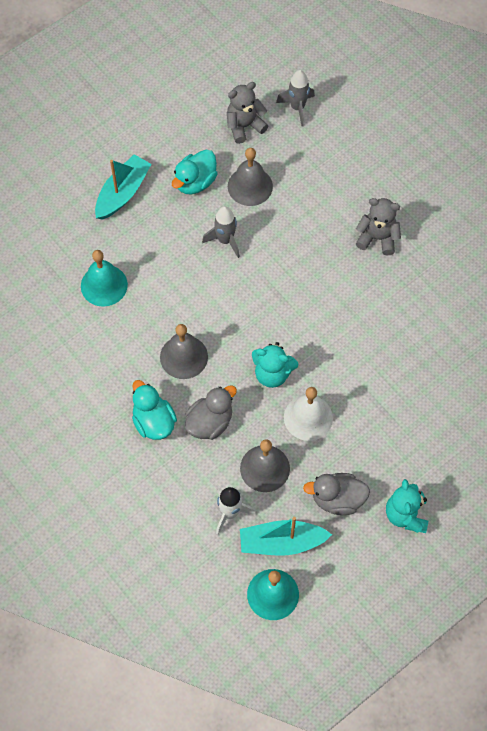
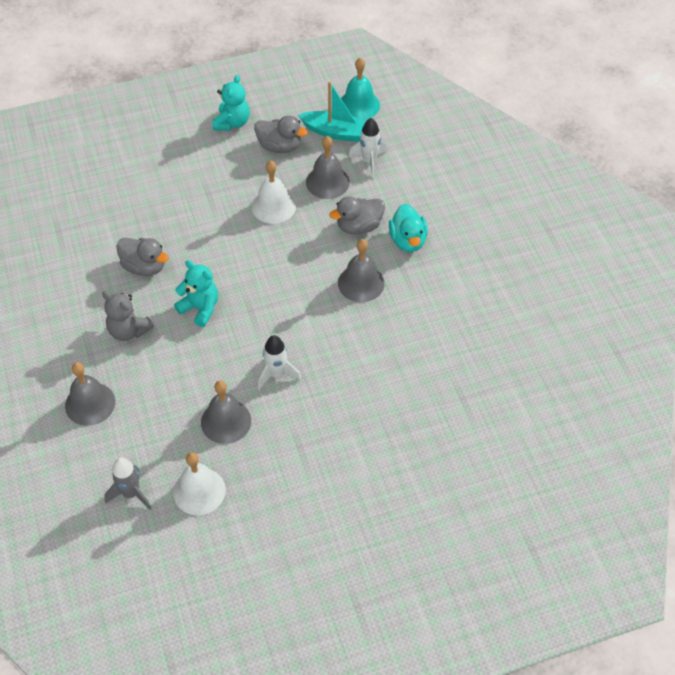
camera: 160 degrees left, 10 degrees down
turquoise bell [81,250,128,307] -> none
turquoise boat [95,154,151,220] -> none
turquoise duck [172,150,218,195] -> none
grey rocket [202,206,240,258] -> white rocket [258,335,301,390]
grey teddy bear [227,82,268,144] -> white bell [173,452,226,515]
turquoise teddy bear [252,342,298,388] -> turquoise teddy bear moved to [174,260,218,327]
none -> grey bell [65,362,115,426]
none -> grey duck [116,238,169,276]

